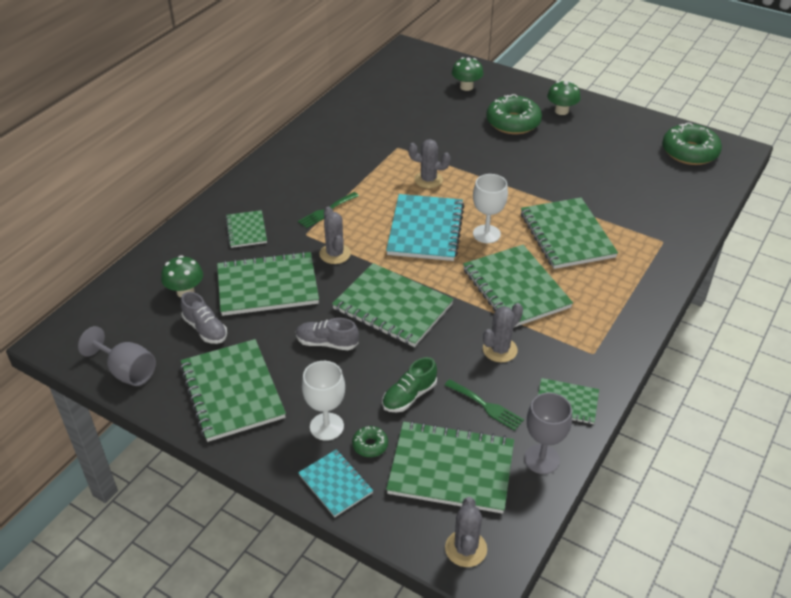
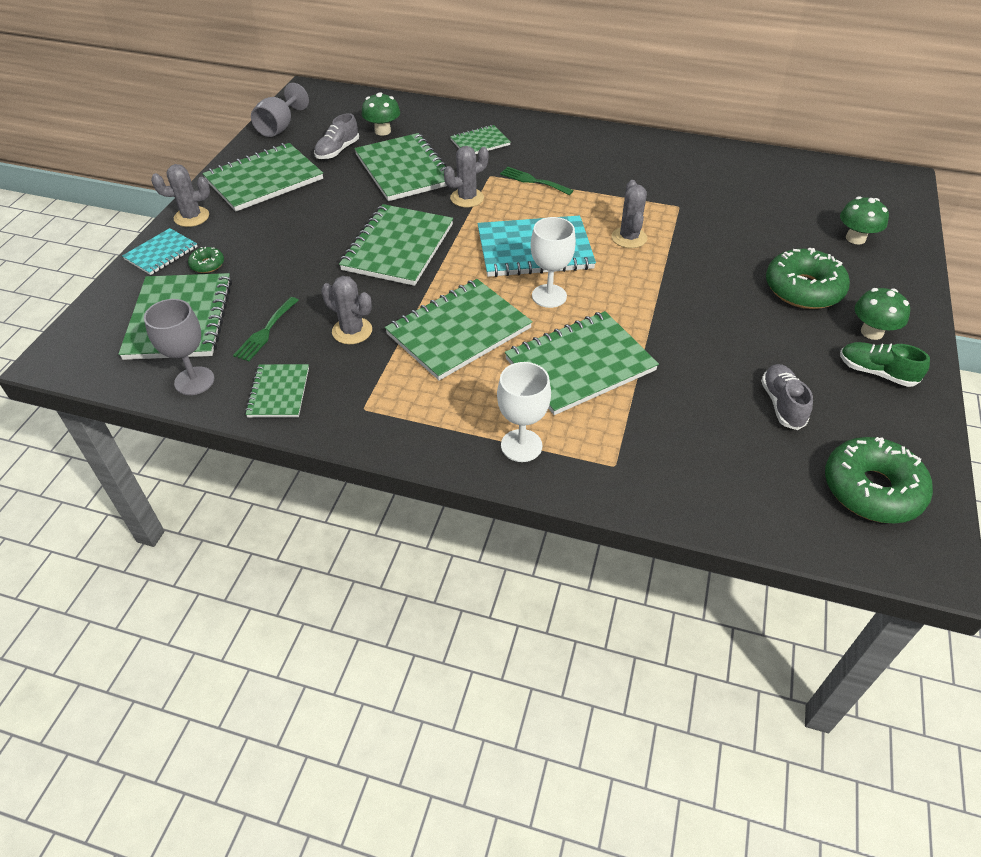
camera: 75 degrees right, 5 degrees up
grey shoe [296,318,359,350] -> grey shoe moved to [761,364,813,430]
white goblet [302,361,345,441] -> white goblet moved to [497,362,551,462]
green shoe [382,357,437,413] -> green shoe moved to [840,342,930,387]
grey cactus [445,497,487,567] -> grey cactus moved to [151,164,210,227]

